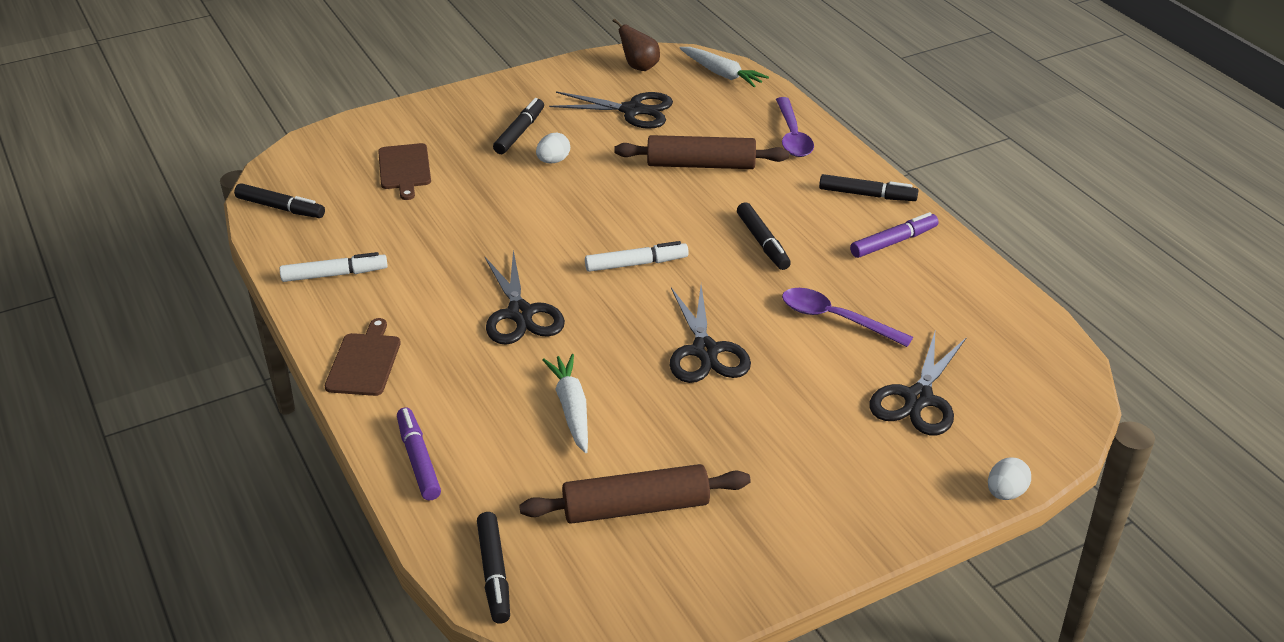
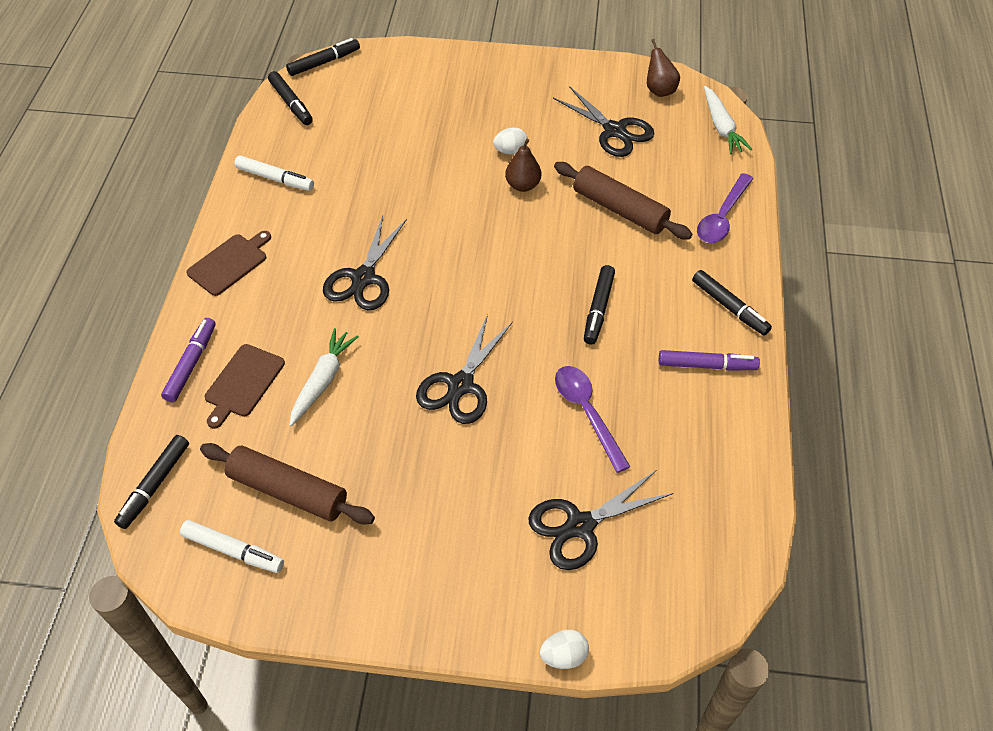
camera: 35 degrees right, 15 degrees up
brown cutting board [378,143,431,200] -> brown cutting board moved to [205,344,285,429]
black marker [493,98,544,154] -> black marker moved to [286,38,360,76]
white marker [585,241,689,272] -> white marker moved to [180,520,284,573]
none -> brown pear [505,139,541,192]

